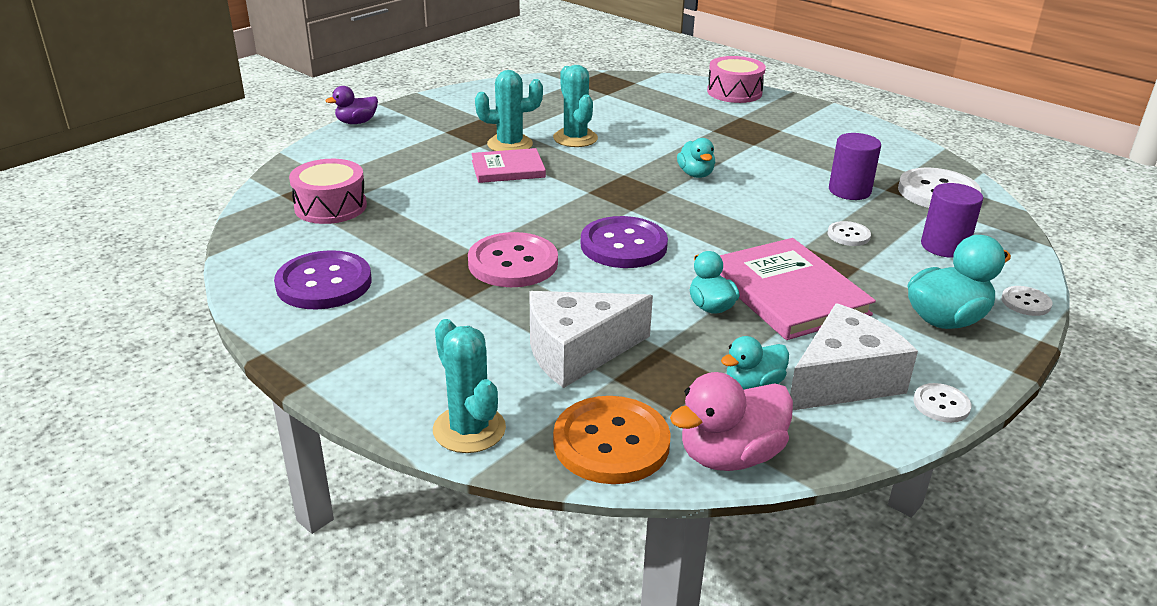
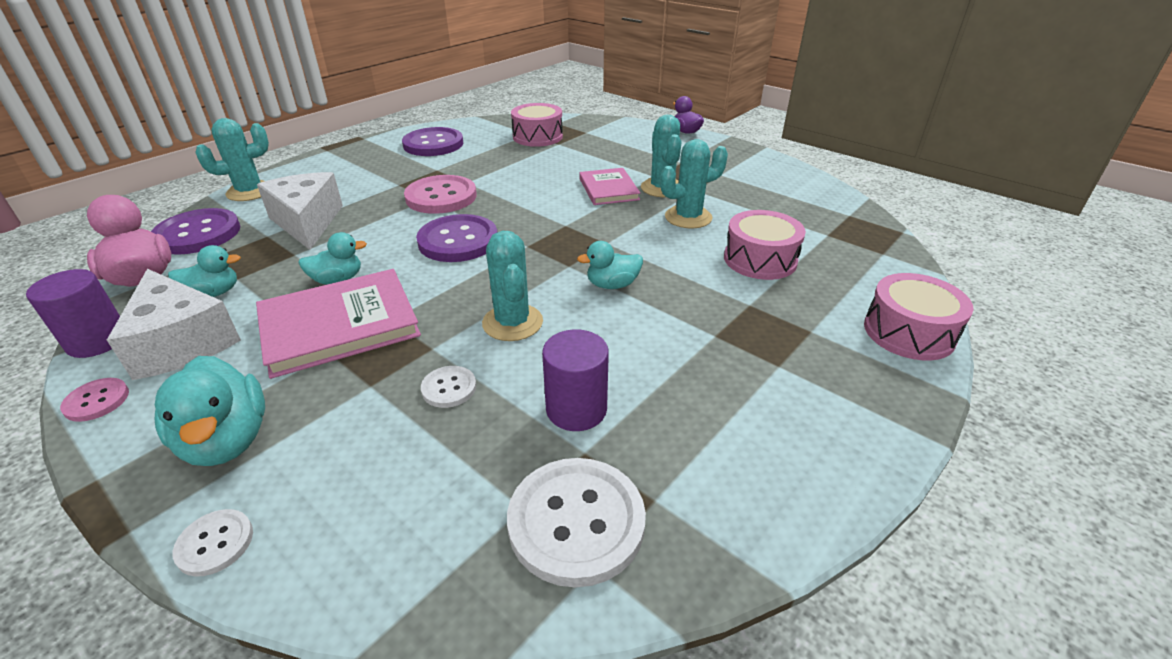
camera: 90 degrees right, 5 degrees up
orange button [553,396,671,484] -> purple button [151,208,240,255]
turquoise duck [721,336,789,390] -> turquoise duck turned 105 degrees clockwise [168,245,241,297]
white button [913,383,971,423] -> pink button [60,378,129,422]
purple cylinder [921,183,983,258] -> purple cylinder moved to [26,269,120,358]
none -> turquoise cactus [482,231,543,341]
none -> pink drum [724,210,806,280]

